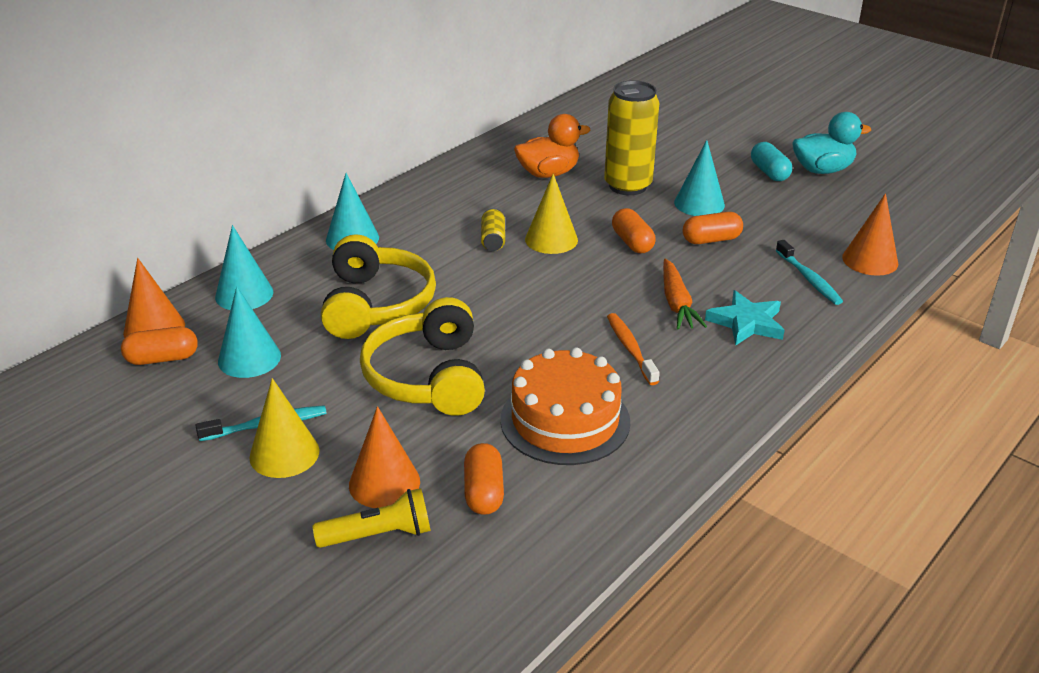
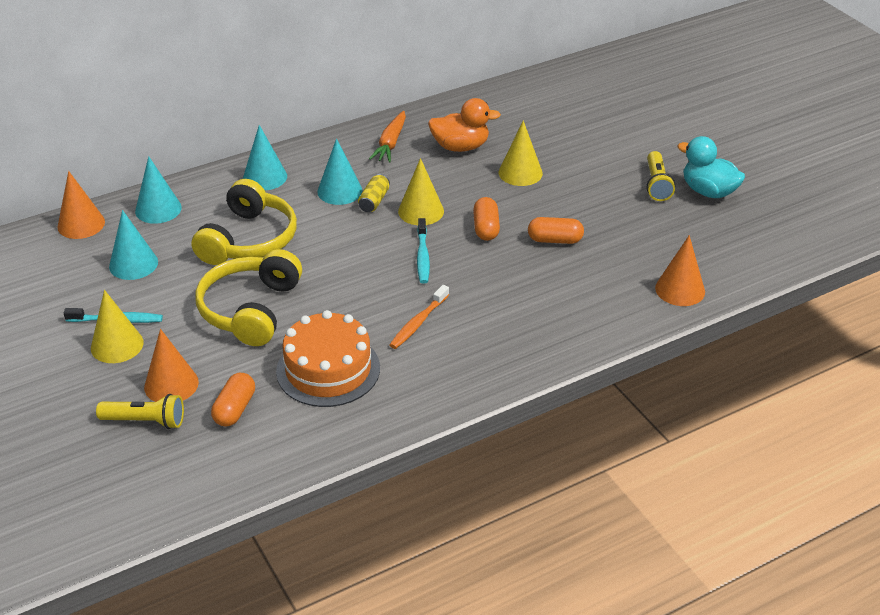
camera: 20 degrees right, 5 degrees up
orange capsule [121,327,198,365] -> none
yellow can [604,80,659,195] -> yellow cone [499,121,543,186]
orange toothbrush [607,313,660,385] -> orange toothbrush turned 150 degrees counterclockwise [389,285,449,349]
orange carrot [663,259,707,329] -> orange carrot moved to [369,111,406,163]
turquoise cone [674,140,725,216] -> turquoise cone moved to [317,138,362,205]
turquoise star [705,290,785,346] -> none
turquoise capsule [751,142,792,181] -> yellow flashlight [646,151,675,201]
turquoise toothbrush [776,240,843,305] -> turquoise toothbrush moved to [417,218,430,284]
turquoise duck [792,112,871,174] -> turquoise duck turned 150 degrees counterclockwise [677,136,745,198]

